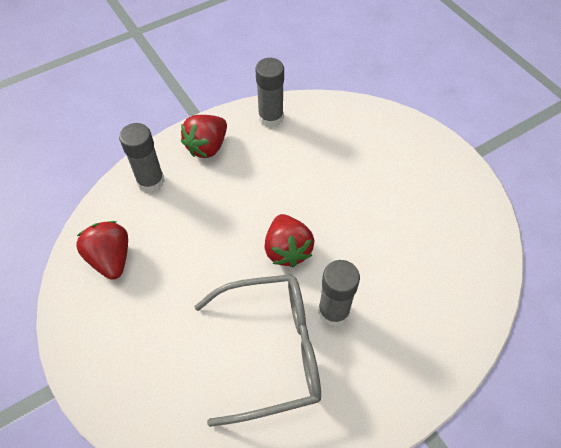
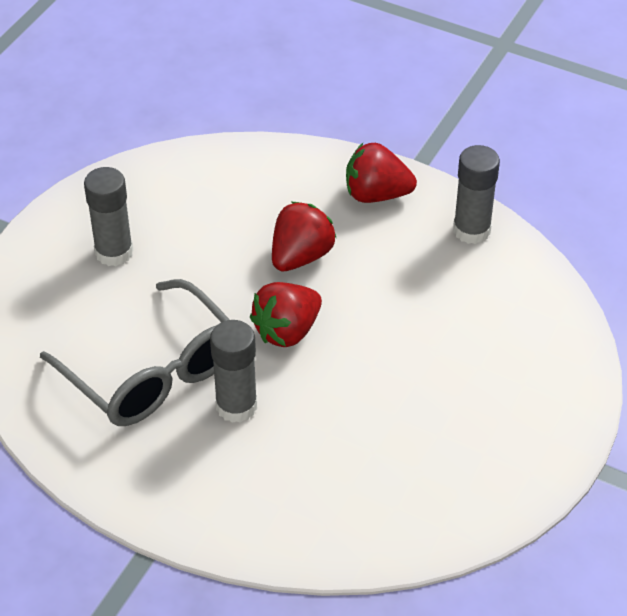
camera: 60 degrees right, 10 degrees down
red strawberry [76,221,128,280] -> red strawberry moved to [272,202,336,272]
grey glue stick [119,123,165,193] -> grey glue stick moved to [84,167,133,266]

